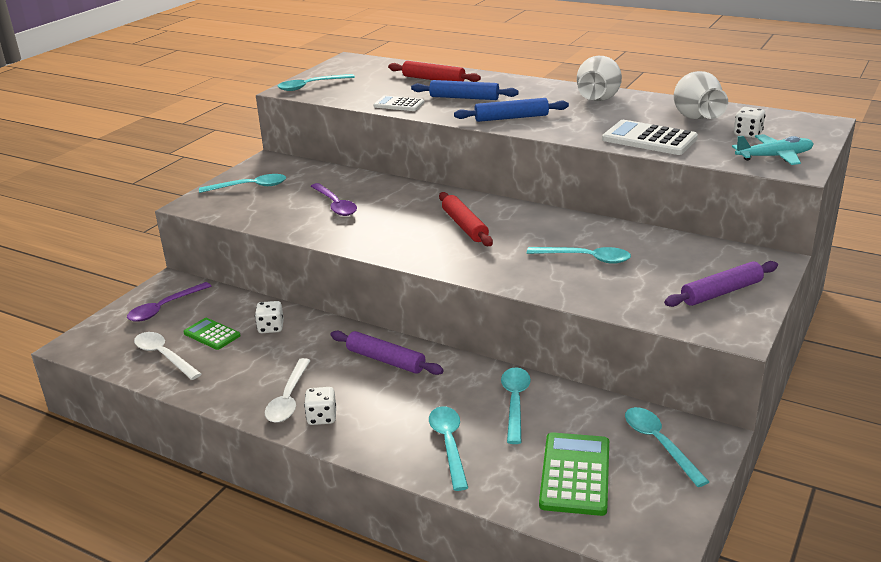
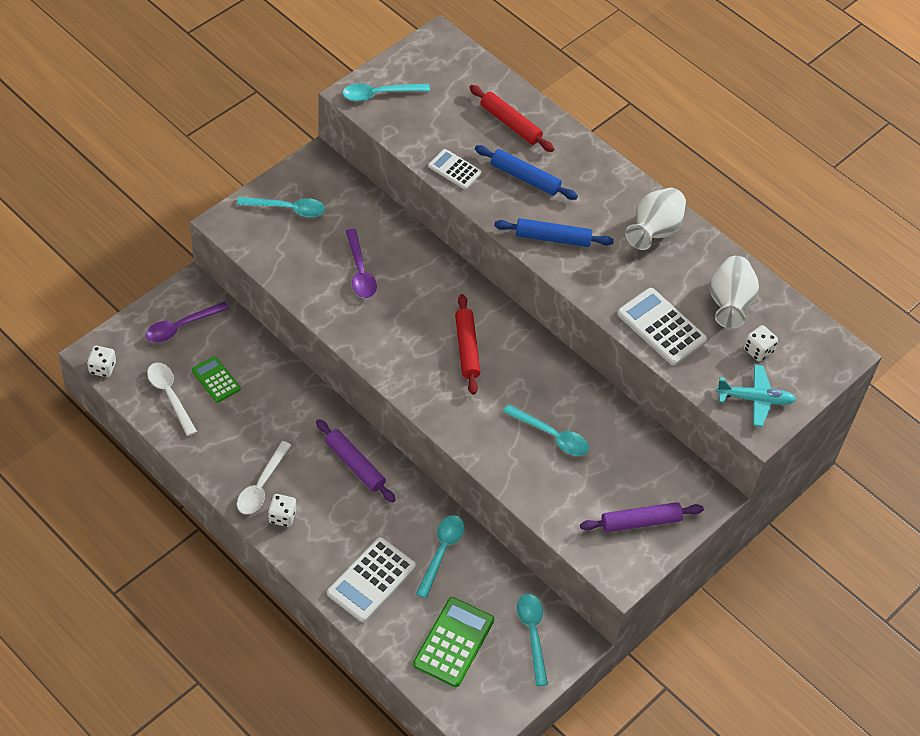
camera: 10 degrees right, 25 degrees up
white dice [255,301,284,333] -> white dice moved to [87,346,116,377]
turquoise spoon [429,406,468,491] -> white calculator [327,537,416,622]

